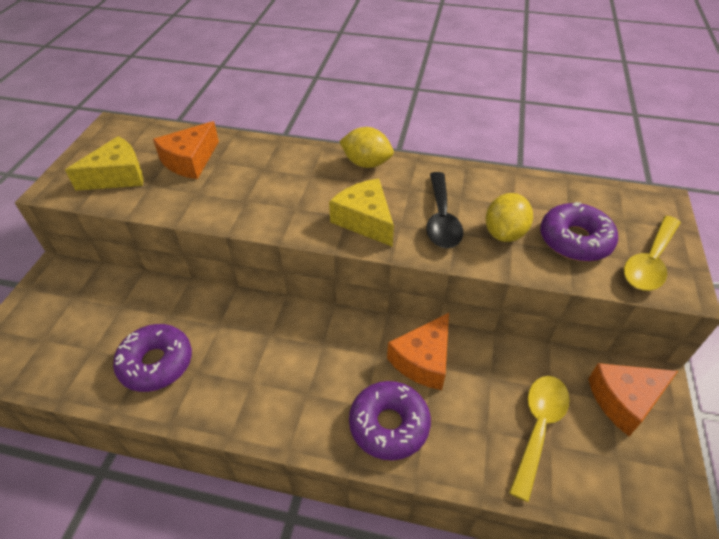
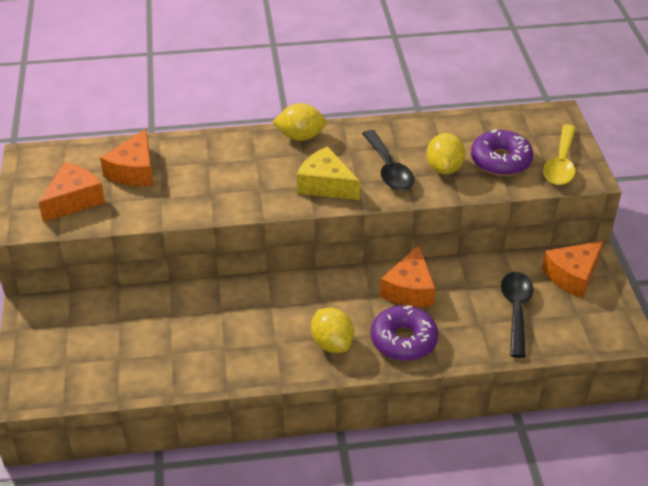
camera: 20 degrees left, 5 degrees down
yellow cheese [65,136,144,191] -> orange cheese [39,162,105,222]
purple donut [113,324,192,392] -> none
yellow spoon [509,376,570,502] -> black spoon [501,272,534,358]
none -> yellow lemon [311,308,354,353]

